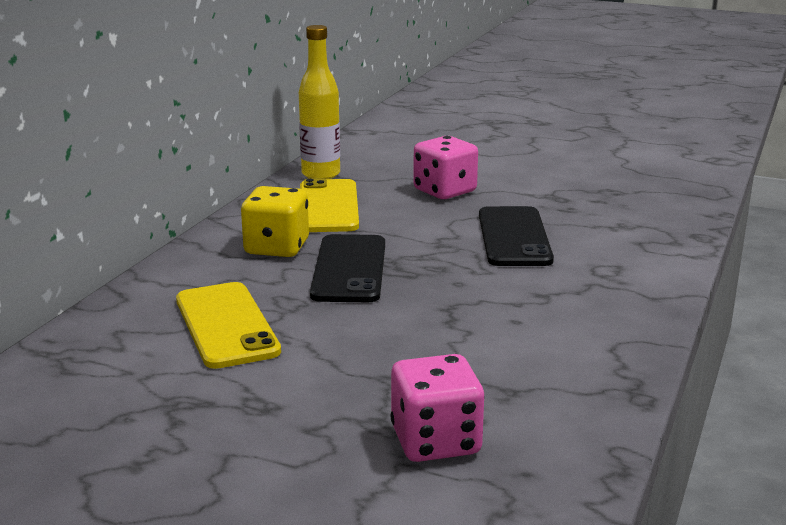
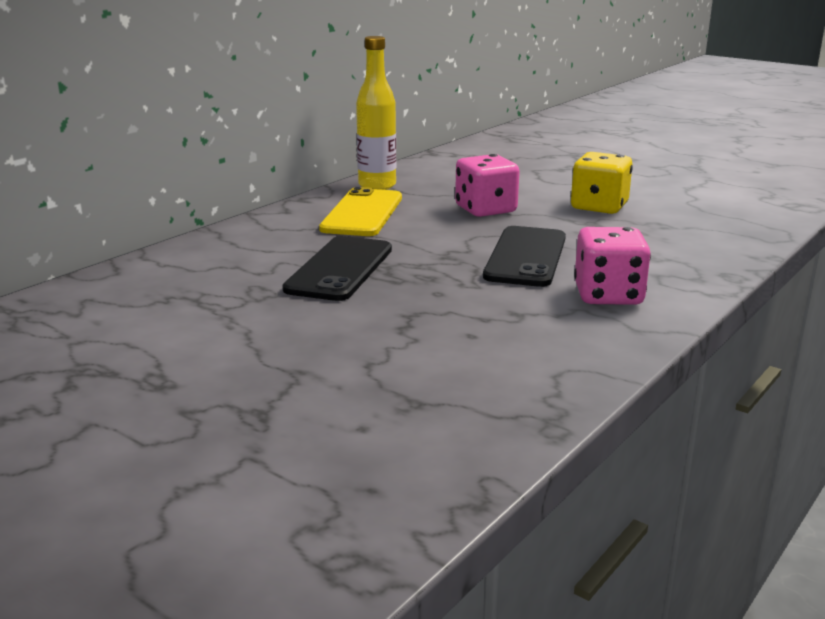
camera: 15 degrees right, 0 degrees up
yellow phone [176,282,281,369] -> none
yellow dice [241,186,309,257] -> yellow dice moved to [571,152,633,214]
pink dice [390,354,485,462] -> pink dice moved to [574,227,651,305]

